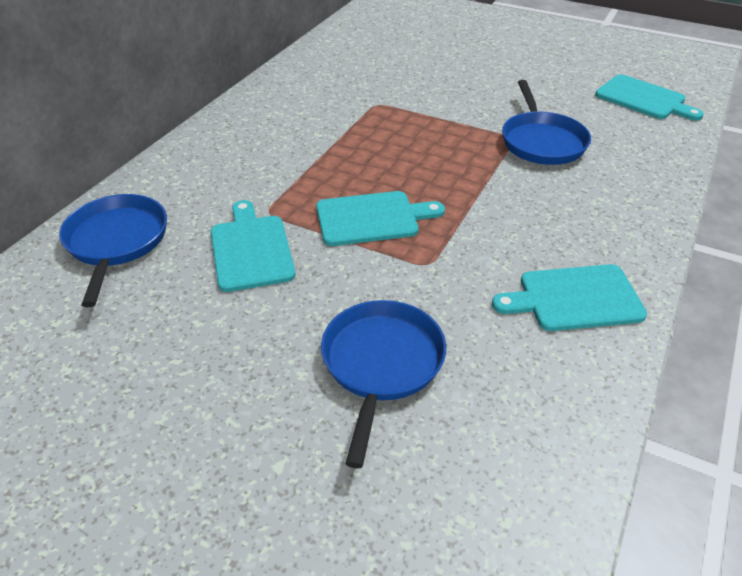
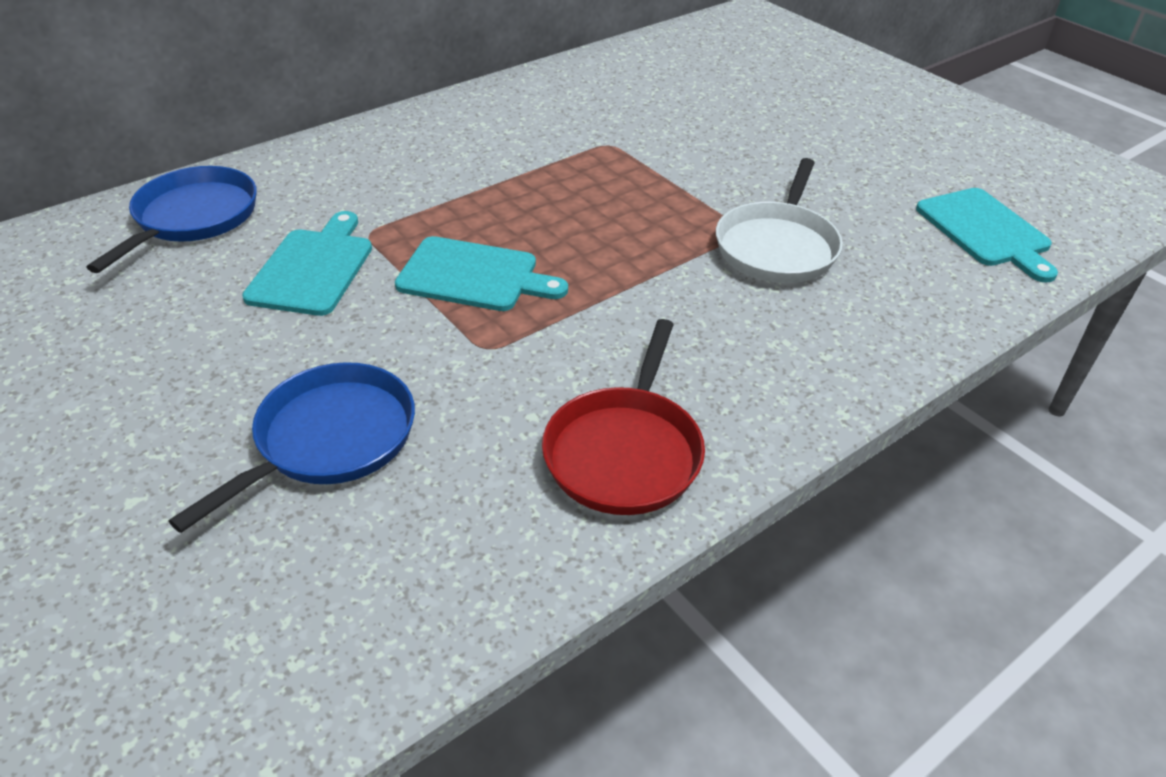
camera: 25 degrees right, 0 degrees up
turquoise cutting board [492,264,647,331] -> red pan [542,319,705,515]
blue pan [502,80,591,165] -> white pan [716,158,843,283]

